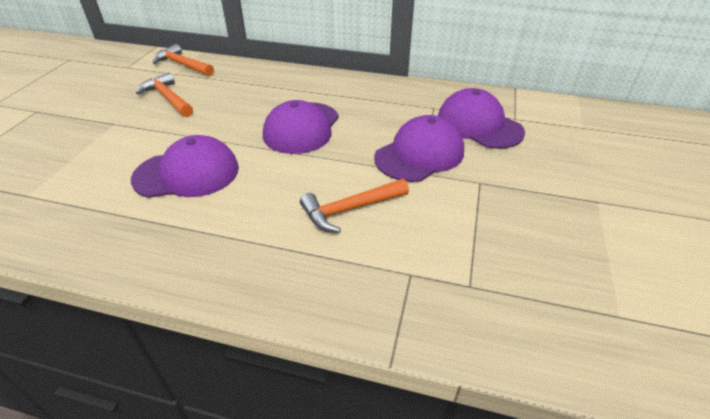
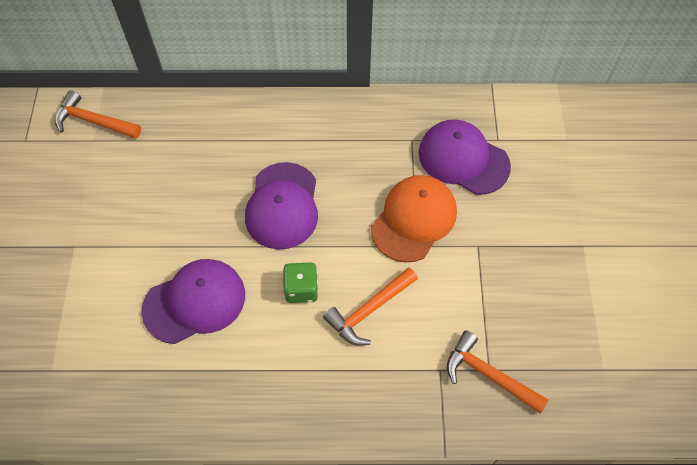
camera: 15 degrees left, 20 degrees up
orange hammer [136,72,193,117] -> orange hammer moved to [447,331,549,413]
purple cap [374,115,464,182] -> orange cap [371,175,457,263]
none -> green dice [283,263,318,303]

